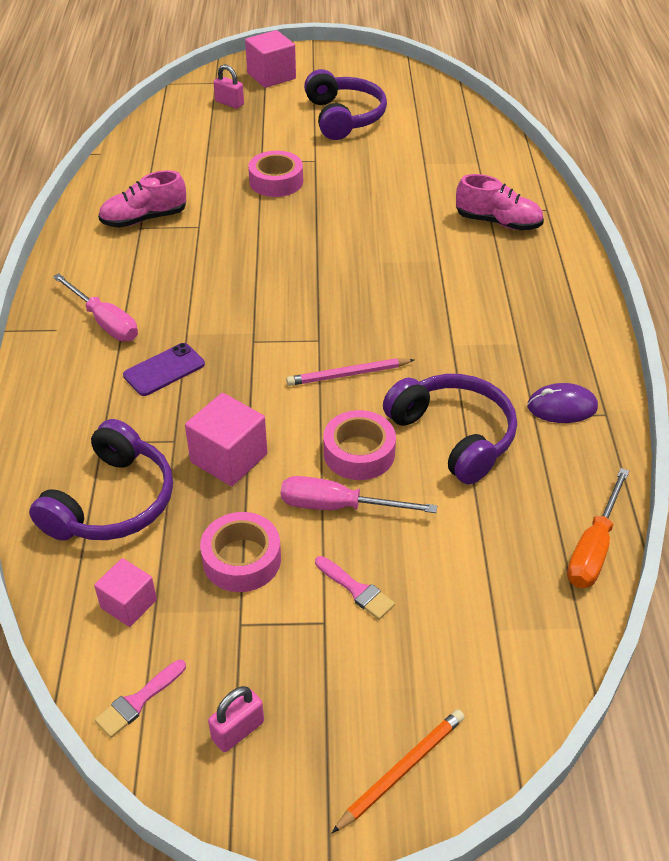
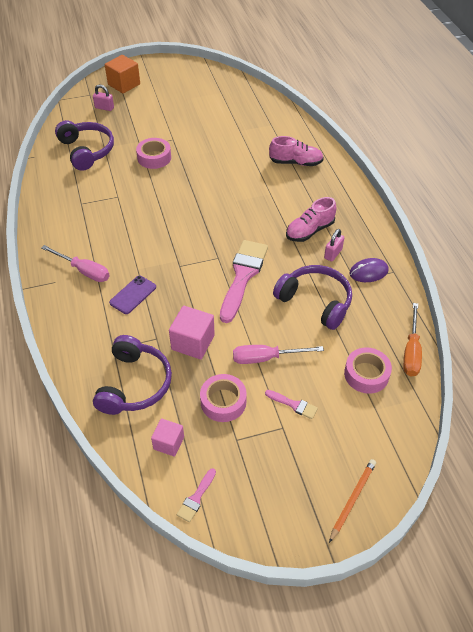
camera: 15 degrees left, 5 degrees up
pink shoe [98,170,186,228] -> pink shoe moved to [286,197,336,242]
pink padlock [208,686,264,752] -> pink padlock moved to [324,229,344,261]
pink cube [245,30,296,88] -> orange cube [105,55,140,93]
pink pencil [286,358,414,386] -> pink brush [220,240,268,323]
purple headphones [304,69,387,140] -> purple headphones moved to [55,120,114,171]
pink tape [324,410,396,480] -> pink tape moved to [344,347,392,394]

